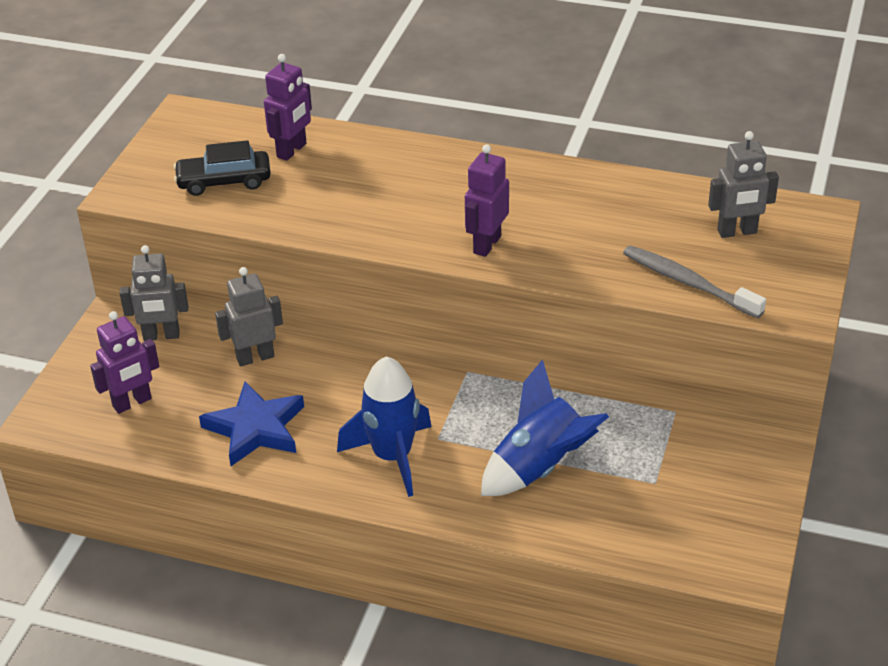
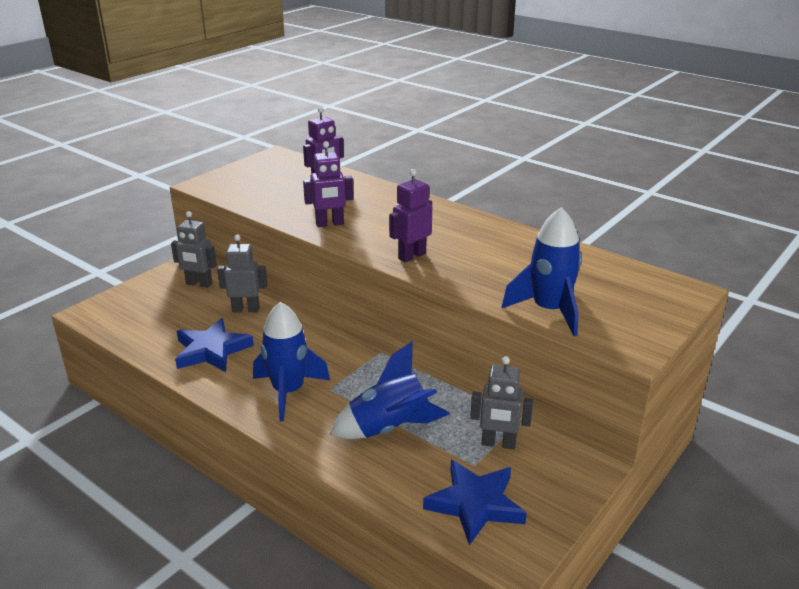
camera: 20 degrees right, 10 degrees down
purple robot [90,311,159,414] -> purple robot moved to [303,141,353,227]
black car [174,140,271,196] -> none
grey toothbrush [623,245,766,318] -> blue rocket [501,207,582,336]
grey robot [708,131,779,238] -> grey robot moved to [470,356,533,449]
none -> blue star [423,460,527,545]

